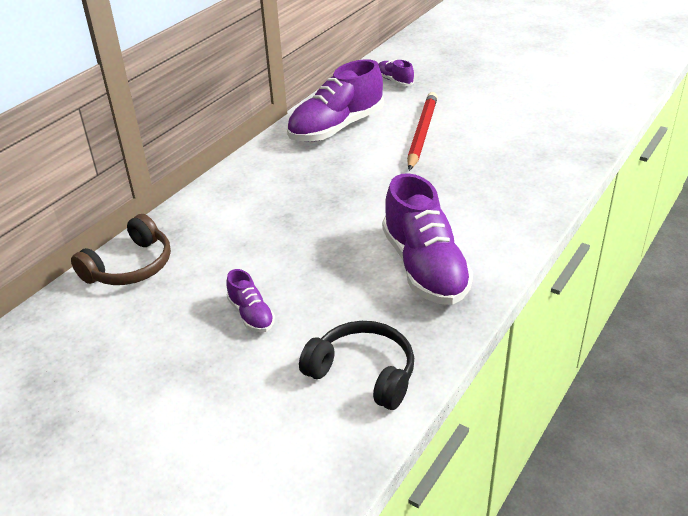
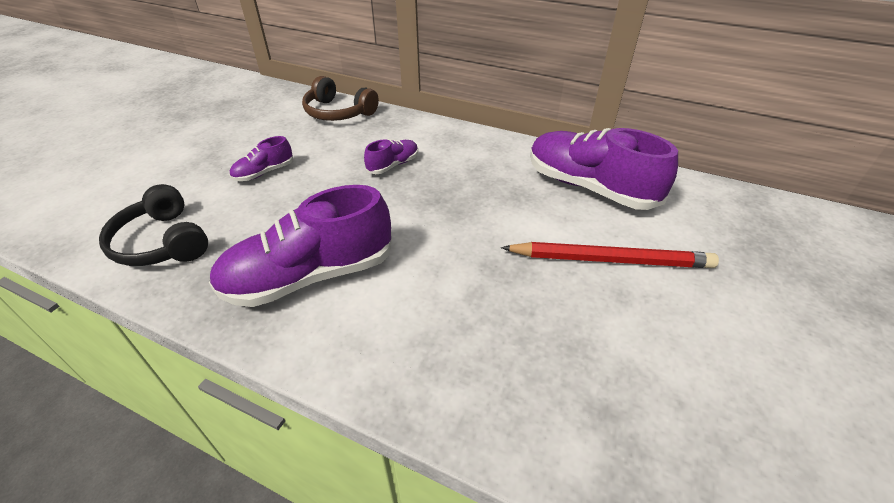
camera: 80 degrees right, 5 degrees up
black headphones [299,321,414,410] -> black headphones turned 120 degrees clockwise [99,184,208,266]
purple shoe [378,59,414,86] -> purple shoe moved to [364,139,418,174]

